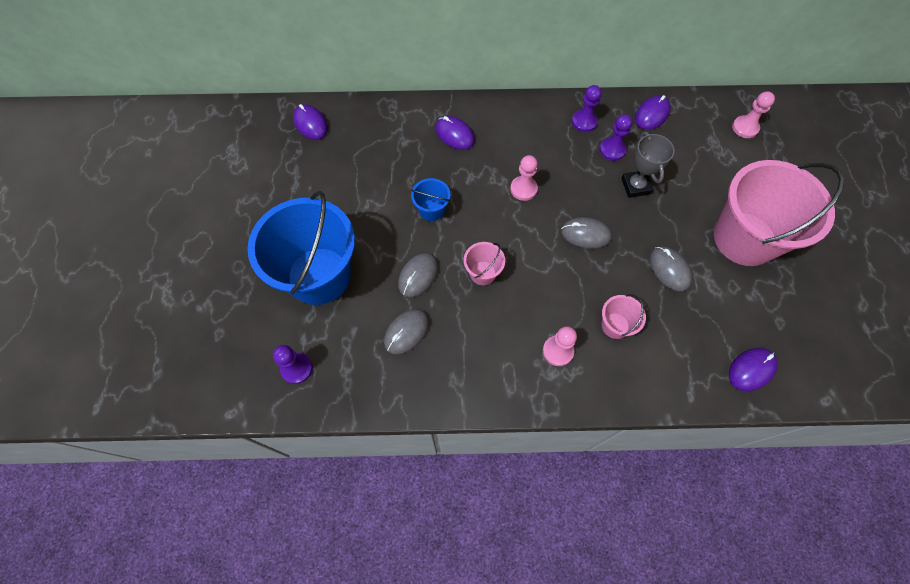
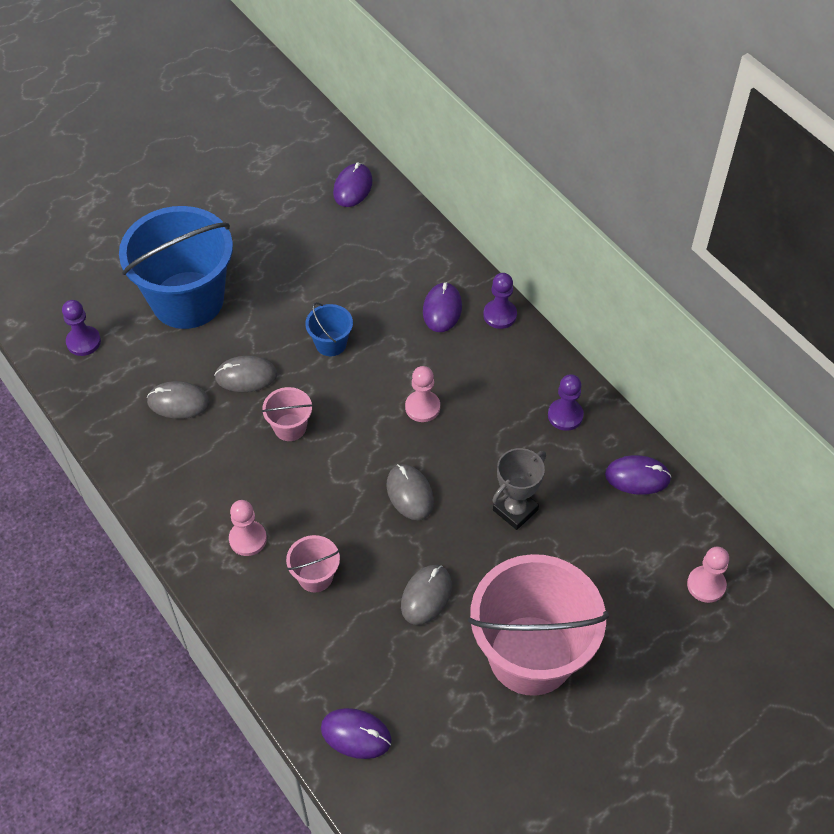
camera: 55 degrees right, 10 degrees down
purple pawn [600,114,632,161] -> purple pawn moved to [483,273,517,329]

